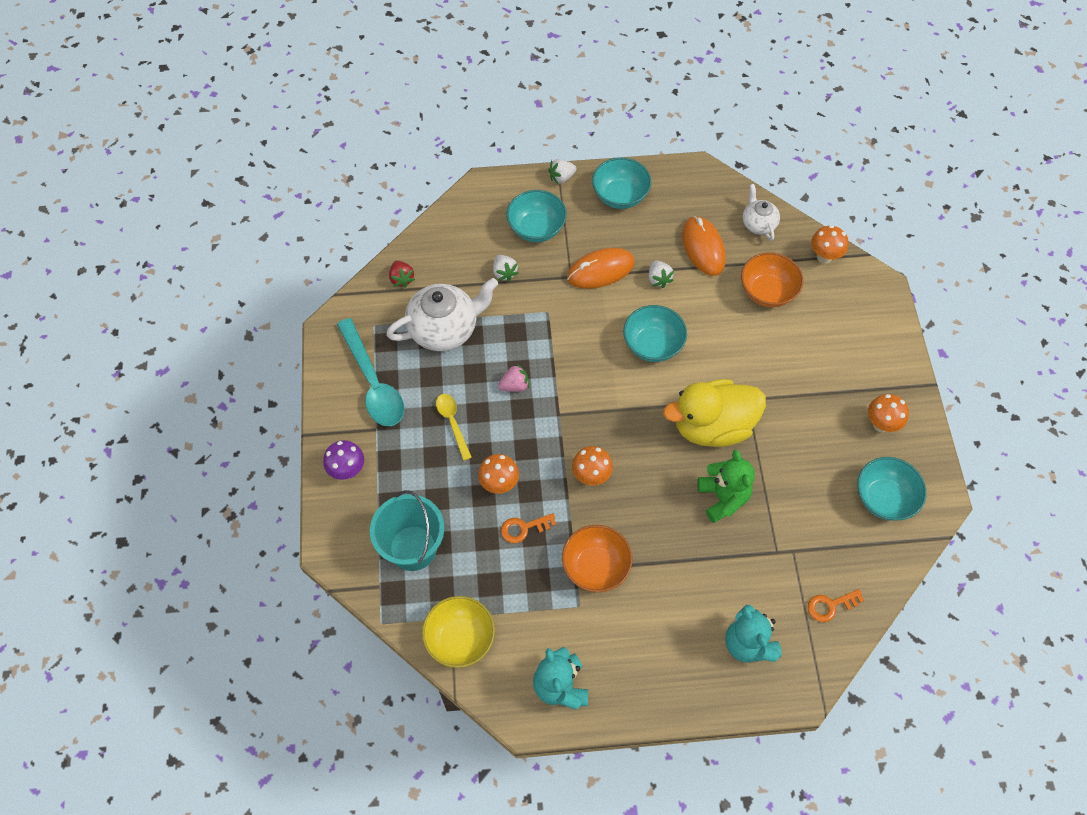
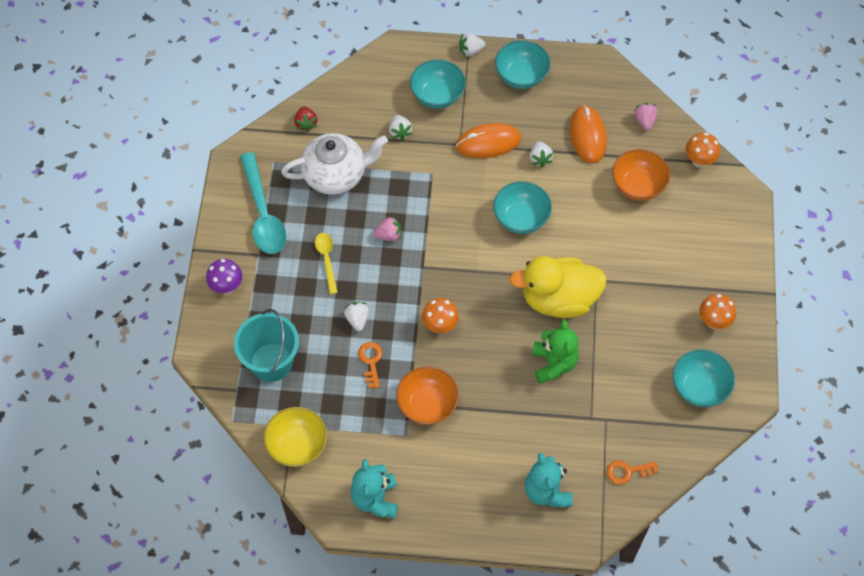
camera: 10 degrees right, 0 degrees up
orange mushroom [478,454,519,494] -> white strawberry [344,302,369,331]
orange key [501,513,556,543] -> orange key turned 90 degrees clockwise [358,342,382,388]
white teapot [743,184,780,241] -> pink strawberry [634,103,658,130]

